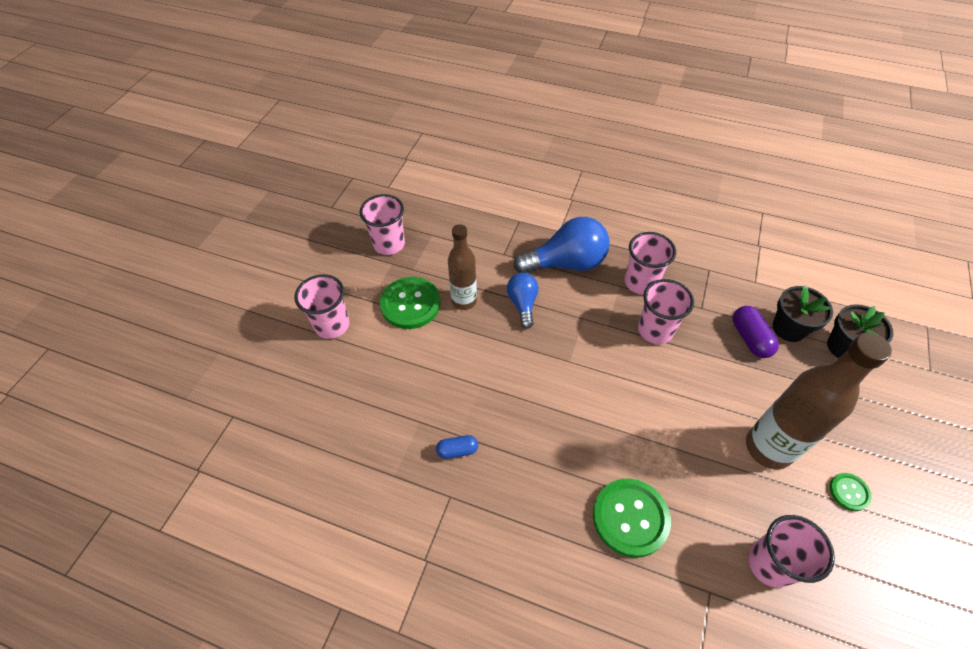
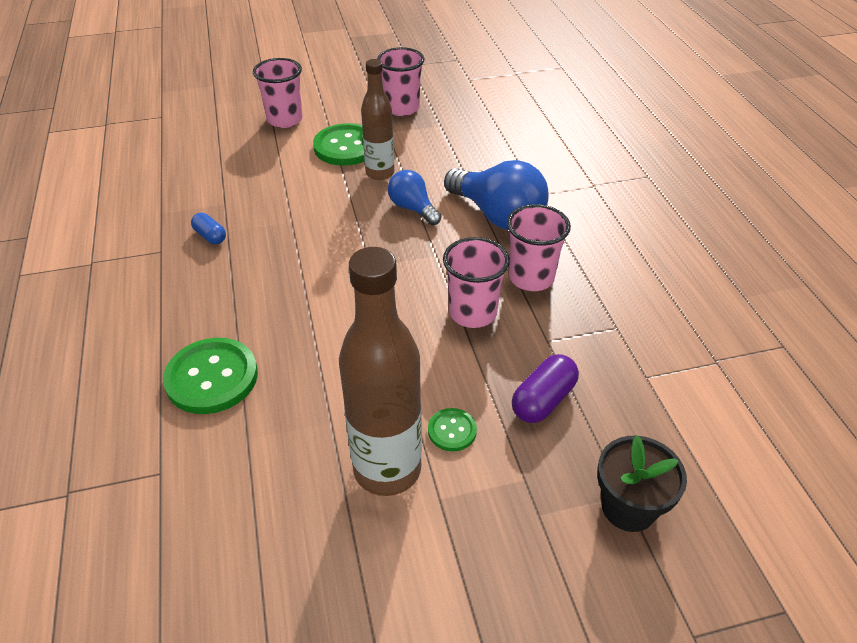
camera: 55 degrees right, 10 degrees down
blue light bulb [507,273,539,329] -> blue light bulb turned 90 degrees counterclockwise [388,170,441,225]
pink cup [748,515,835,588] -> none
black flower pot [773,285,833,342] -> none
green button [830,473,872,511] -> green button moved to [428,408,477,451]

